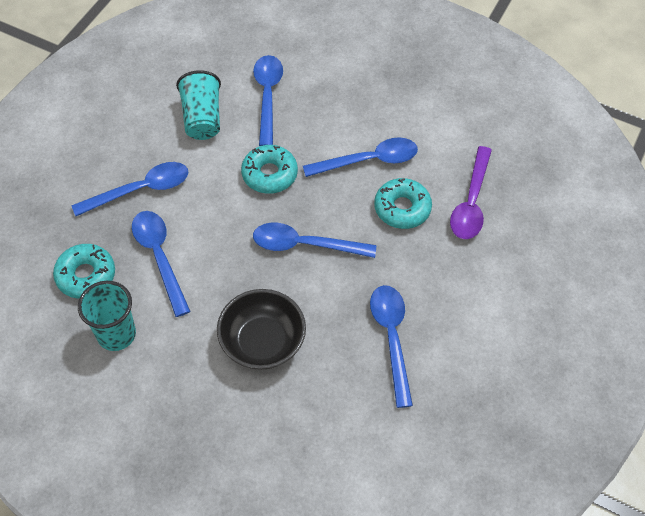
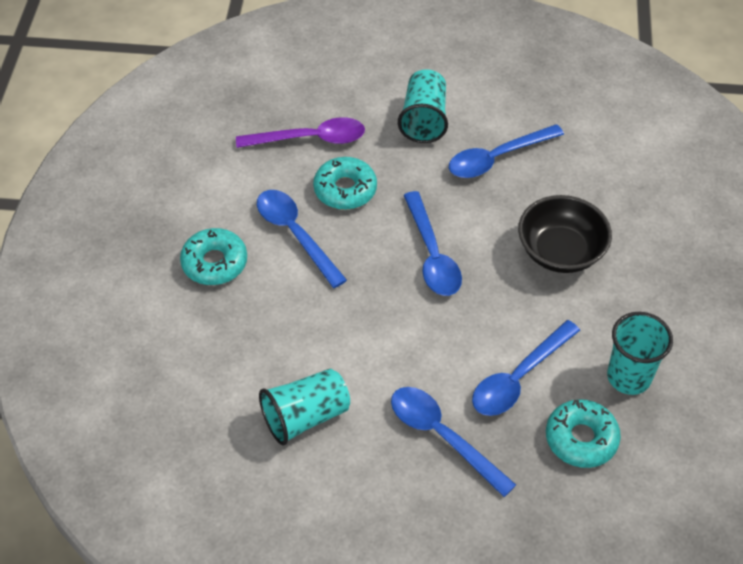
camera: 110 degrees left, 5 degrees down
turquoise donut [241,145,298,194] -> turquoise donut moved to [180,228,247,285]
blue spoon [253,55,283,146] -> none
none -> turquoise cup [398,69,448,143]

